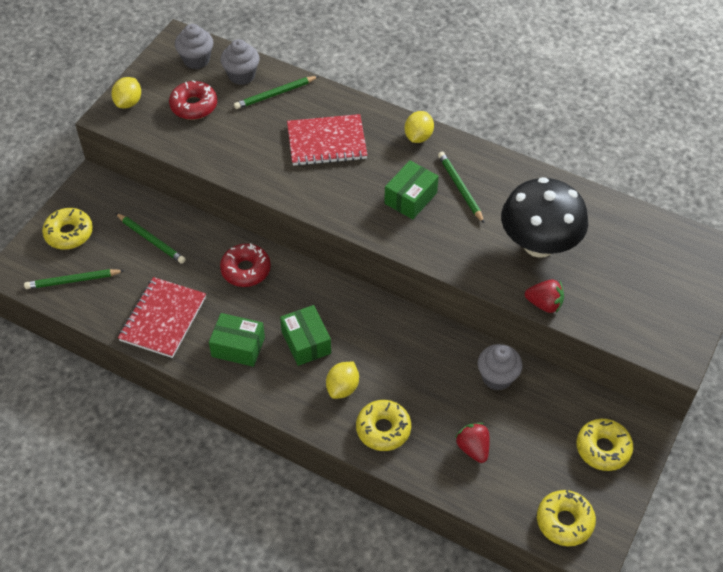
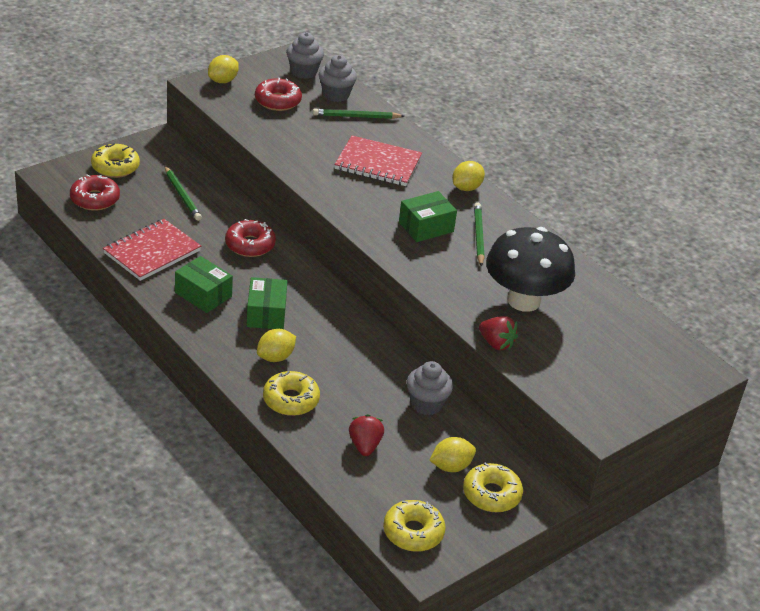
camera: 20 degrees right, 15 degrees down
green pencil [24,269,125,289] -> red donut [70,175,120,211]
none -> yellow lemon [429,437,476,472]

